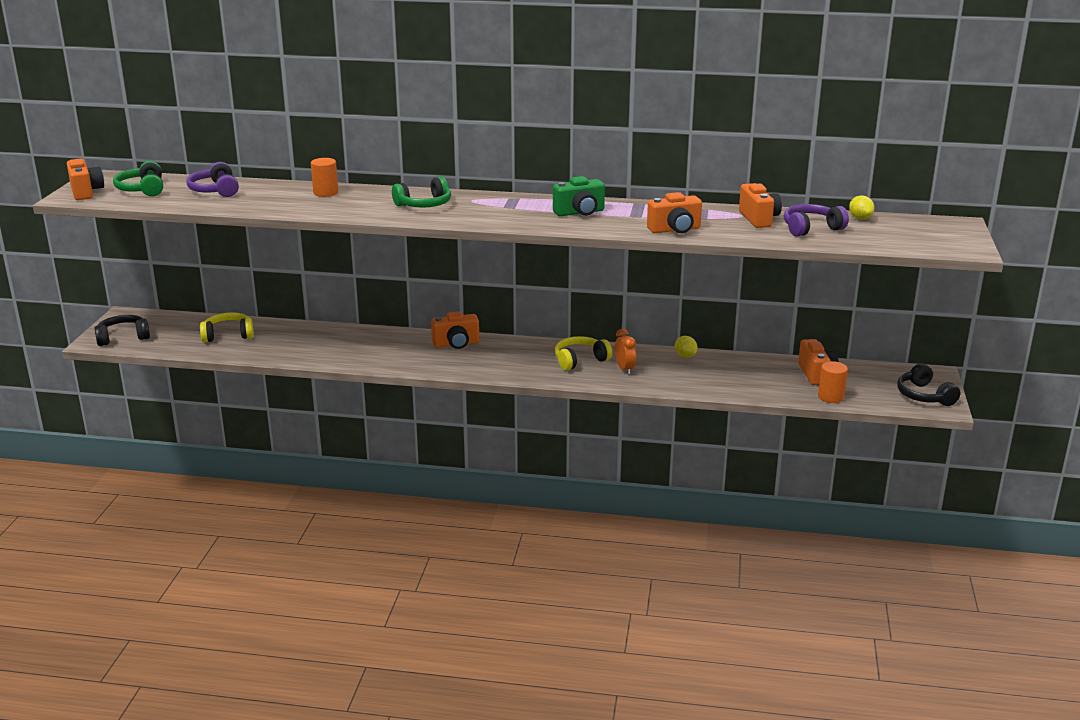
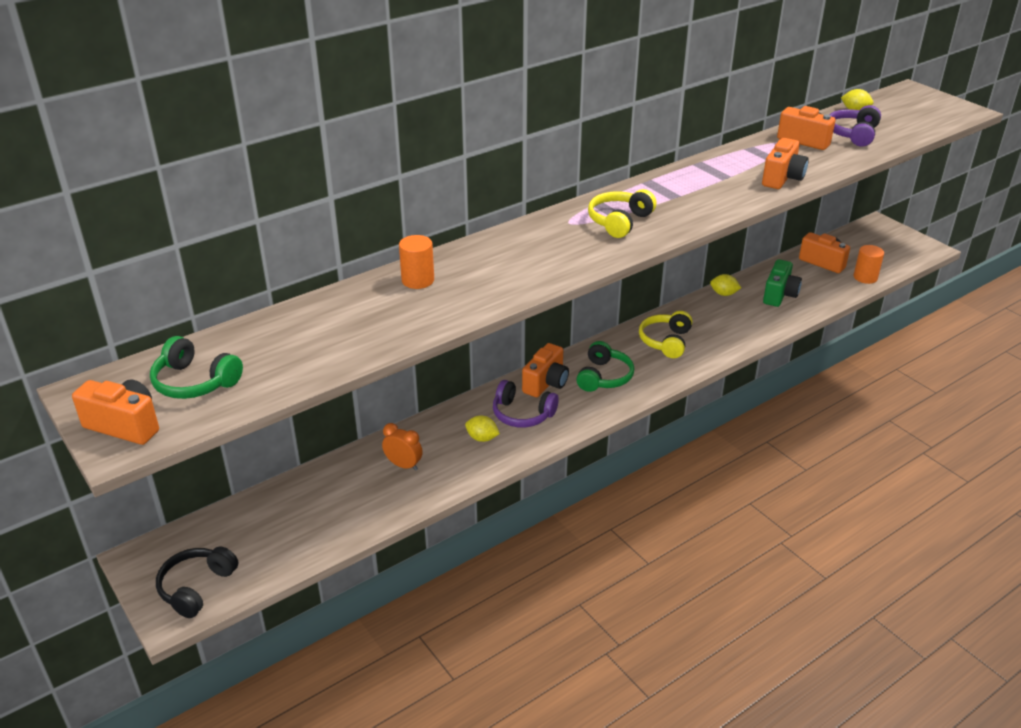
camera: 45 degrees left, 10 degrees up
purple headphones [187,162,239,197] -> purple headphones moved to [493,380,559,428]
yellow headphones [200,312,254,342] -> yellow headphones moved to [588,189,656,238]
green headphones [392,177,451,208] -> green headphones moved to [576,341,634,392]
green camera [553,176,605,216] -> green camera moved to [763,259,802,307]
orange clock [615,329,636,375] -> orange clock moved to [382,423,423,471]
black headphones [897,363,960,406] -> none
none -> yellow lemon [465,415,500,442]

